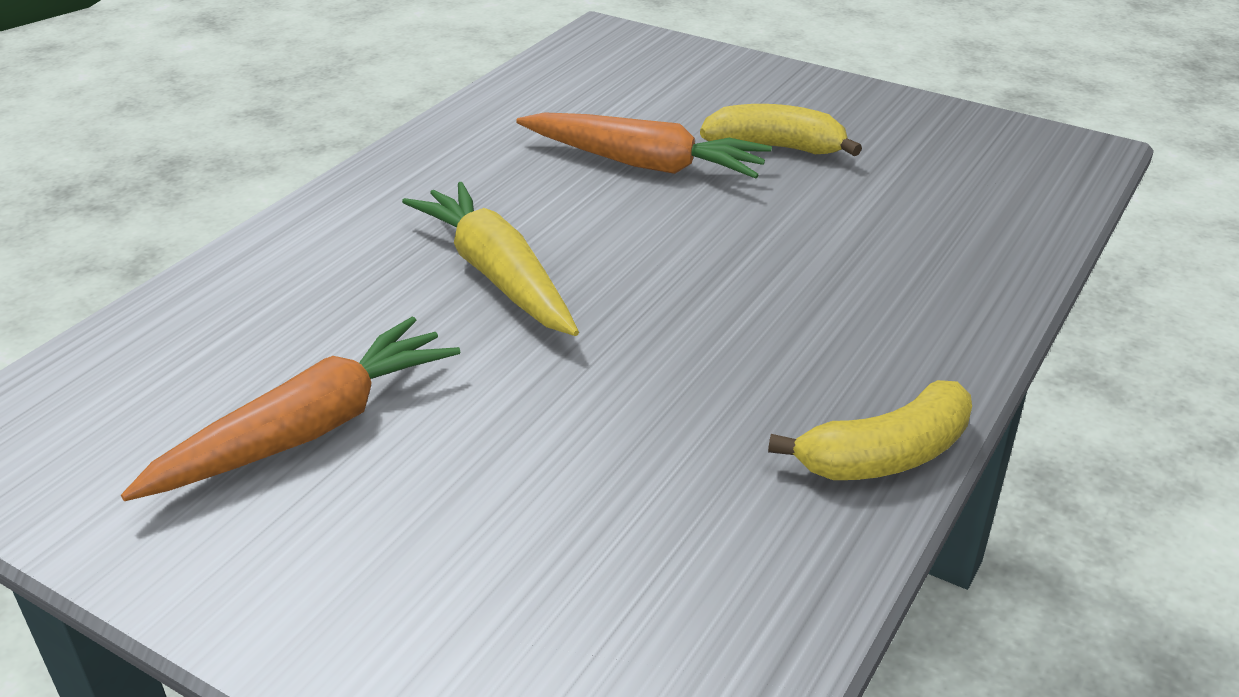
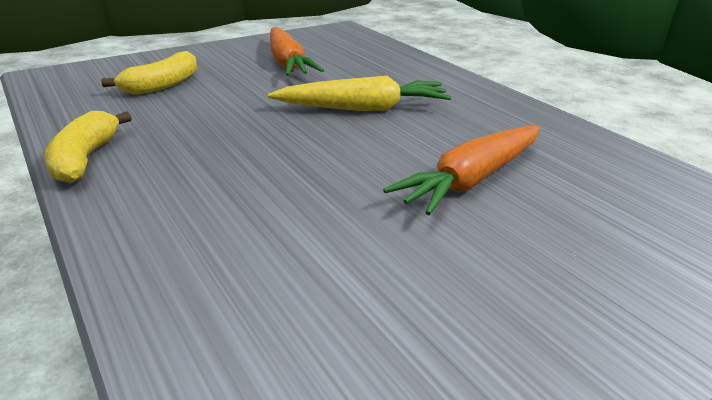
camera: 115 degrees right, 5 degrees down
yellow banana [700,104,862,156] -> yellow banana moved to [101,51,197,95]

